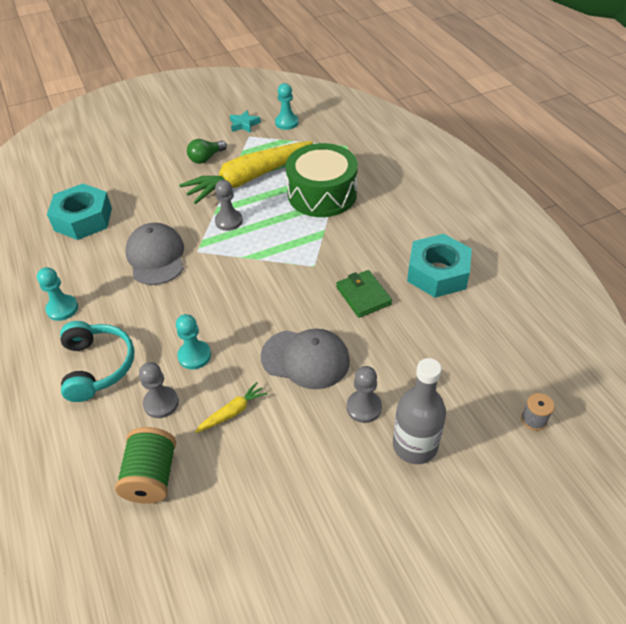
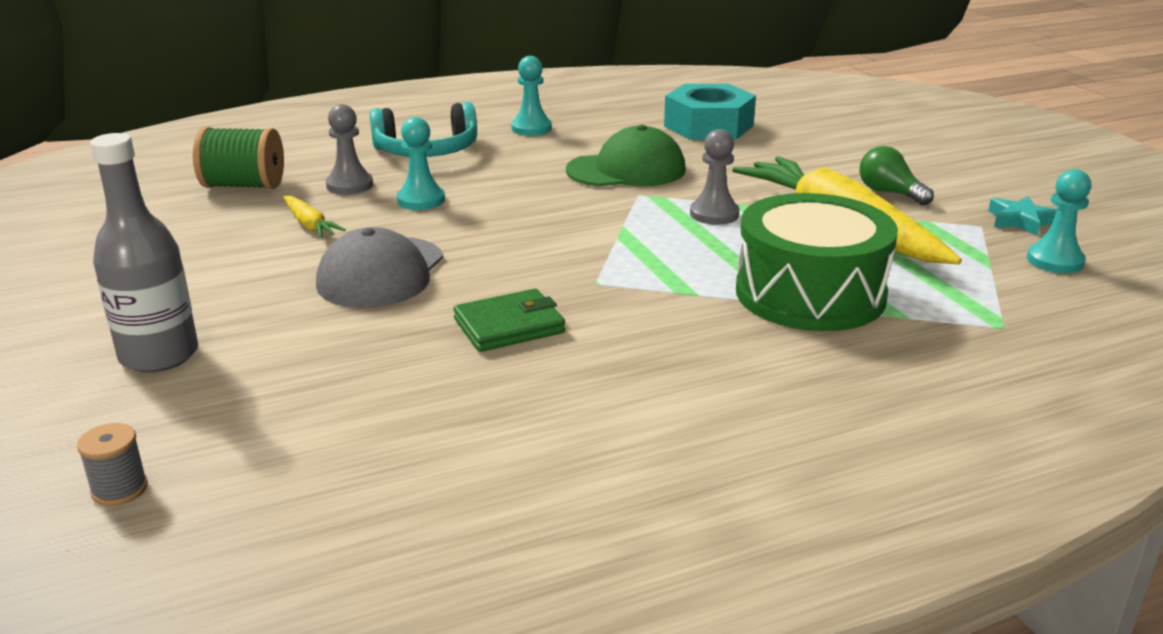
camera: 90 degrees right, 20 degrees down
grey cap [126,223,184,285] -> green cap [566,125,686,187]
grey pawn [347,366,382,423] -> none
turquoise nut [407,234,472,298] -> none

